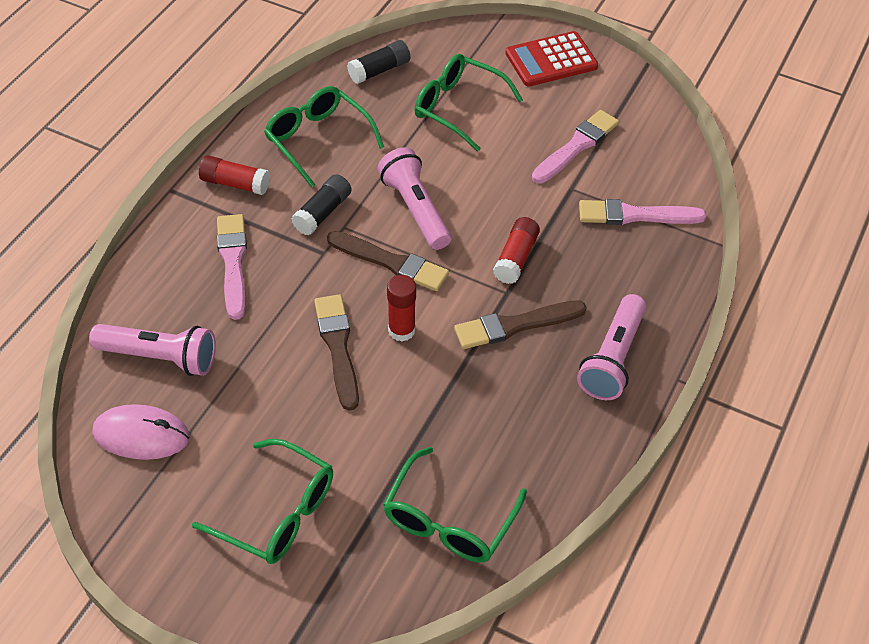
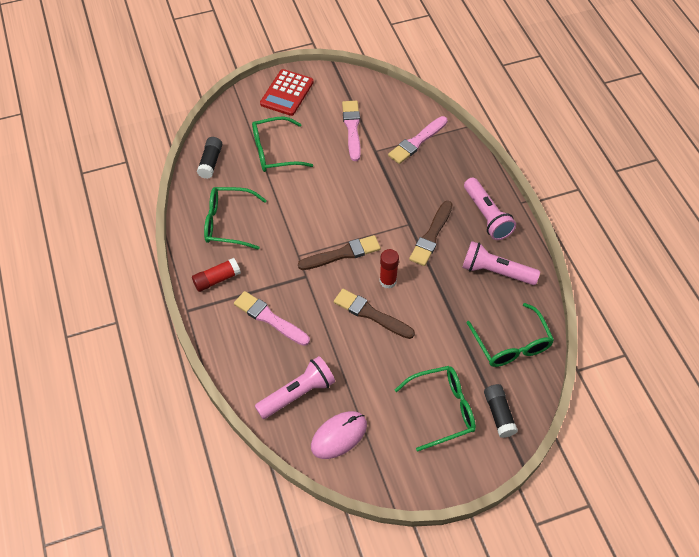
camera: 45 degrees left, 5 degrees up
black glue stick [291,174,352,235] -> black glue stick moved to [484,384,518,438]
pink flashlight [378,147,451,250] -> pink flashlight moved to [462,241,540,285]
red glue stick [493,217,540,284] -> none

